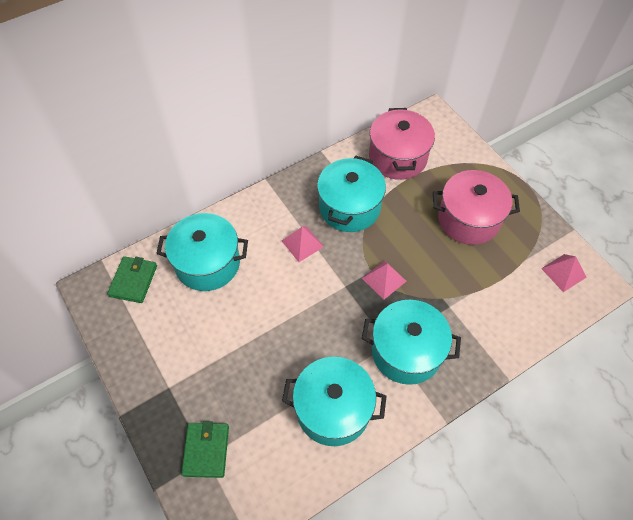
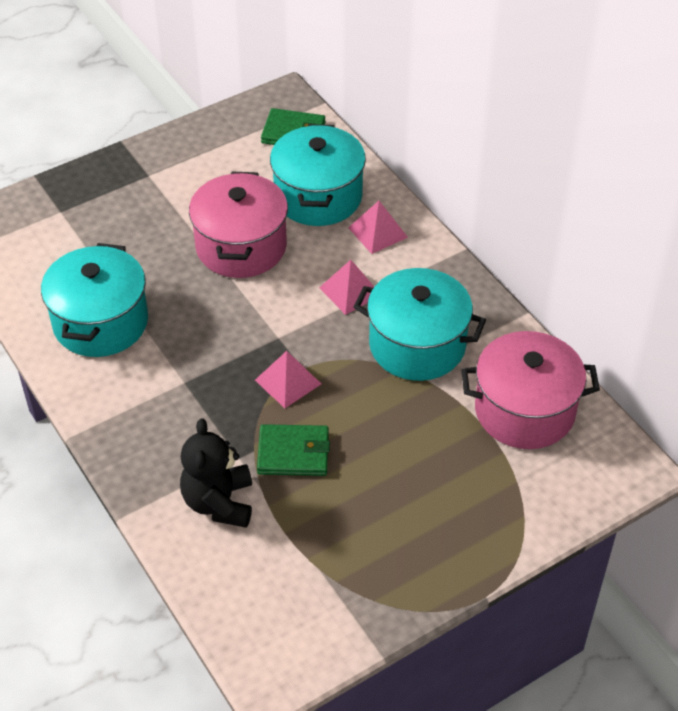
camera: 90 degrees right, 10 degrees down
green wallet [181,421,229,478] -> green wallet moved to [257,424,330,476]
turquoise pot [362,300,461,385] -> none
pink pot [433,170,520,245] -> pink pot moved to [189,172,288,278]
pink pyramid [541,254,586,292] -> pink pyramid moved to [348,201,408,254]
none -> black teddy bear [180,418,252,528]

